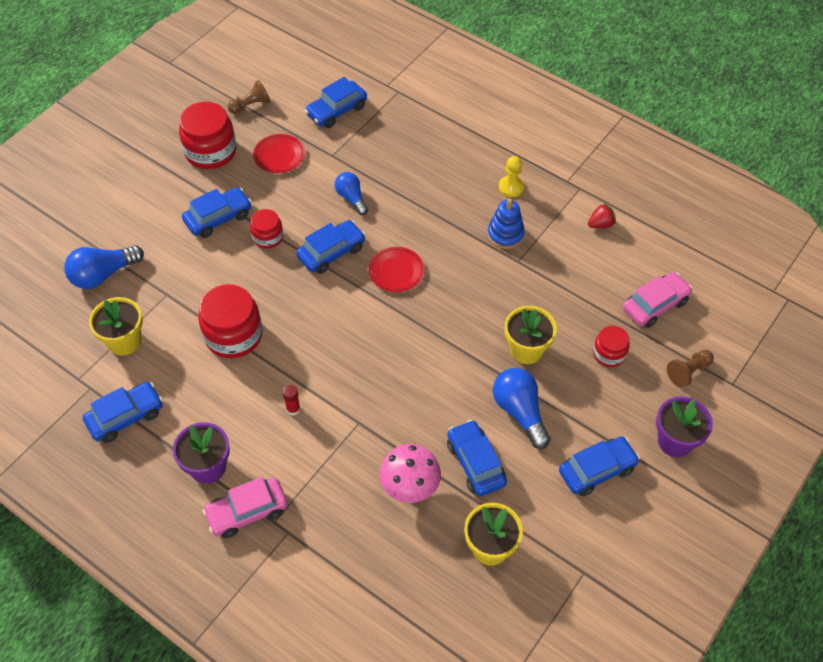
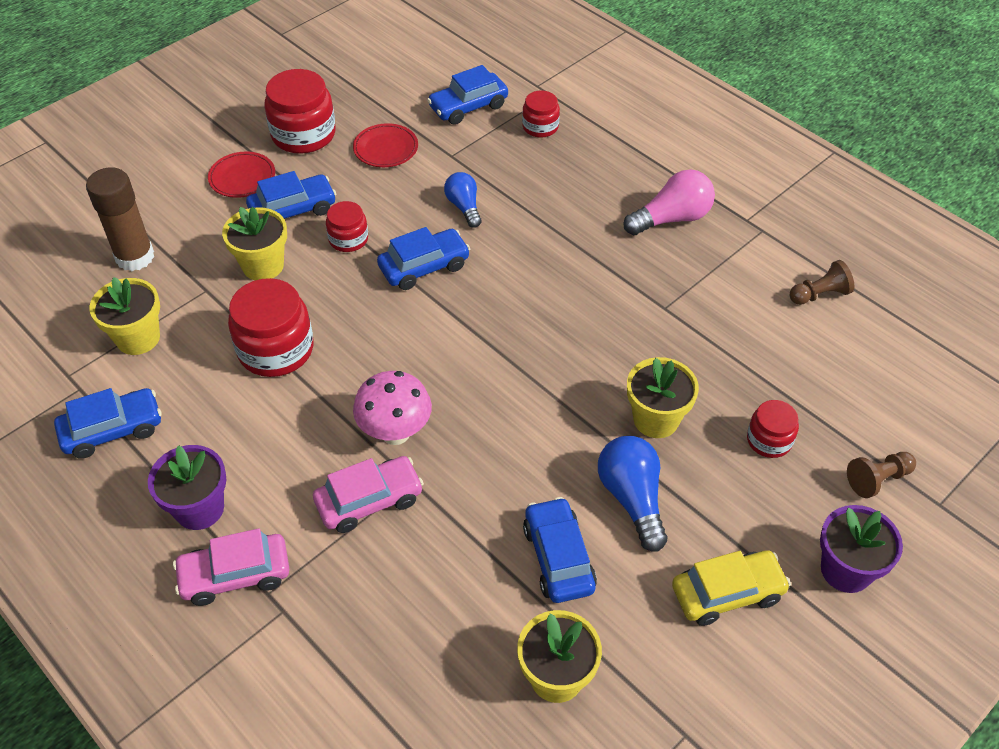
camera: 10 degrees right, 5 degrees down
blue light bulb [64,245,144,289] -> brown glue stick [86,167,154,271]
brown pawn [228,80,271,114] -> brown pawn moved to [790,260,854,305]
red glue stick [283,385,300,416] -> none
red plate [369,247,424,292] -> red plate moved to [208,152,275,198]
pink mushroom [379,444,441,503] -> pink mushroom moved to [353,371,432,445]
blue stacking toy [487,199,525,249] -> none
yellow pawn [499,156,524,197] -> pink light bulb [623,169,715,235]
blue car [559,437,640,496] -> yellow car [672,550,791,626]
red strawberry [588,203,616,228] -> none
pink car [623,272,693,328] -> pink car moved to [313,456,424,533]
none -> yellow flower pot [222,207,287,280]
none -> red jar [522,90,560,138]

